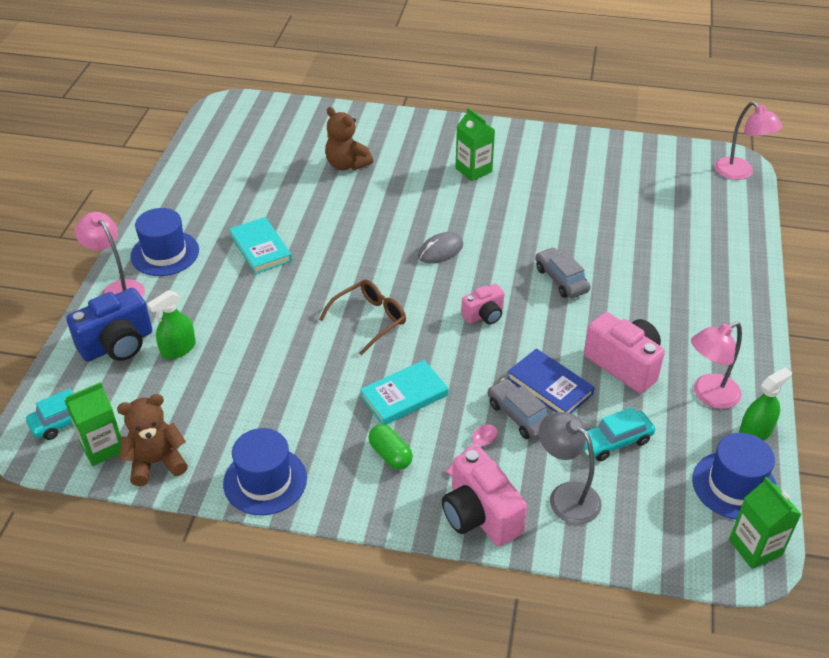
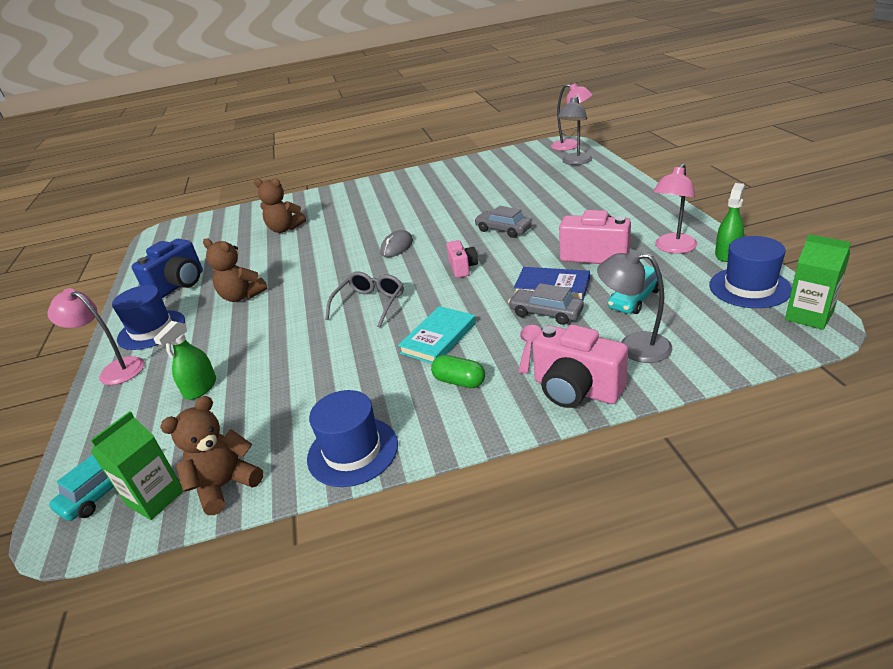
camera: 20 degrees left, 10 degrees down
blue camera [66,288,152,362] -> blue camera moved to [132,239,203,298]
turquoise book [229,217,292,274] -> brown teddy bear [203,238,268,302]
brown glasses [319,279,406,356] -> grey glasses [325,271,404,327]
green carton [455,108,495,181] -> none
pink camera [461,284,505,324] -> pink camera turned 45 degrees counterclockwise [447,240,478,278]
none -> grey lamp [557,96,592,165]

